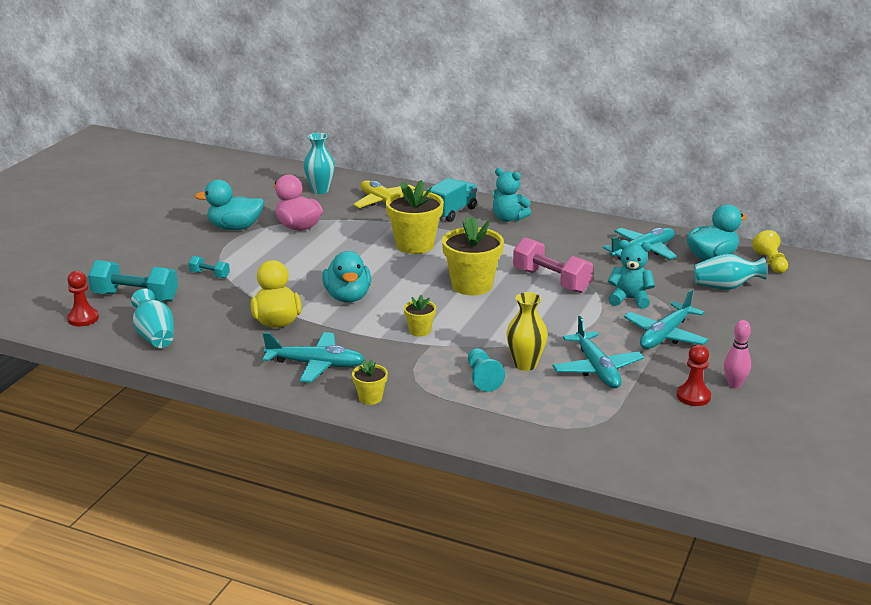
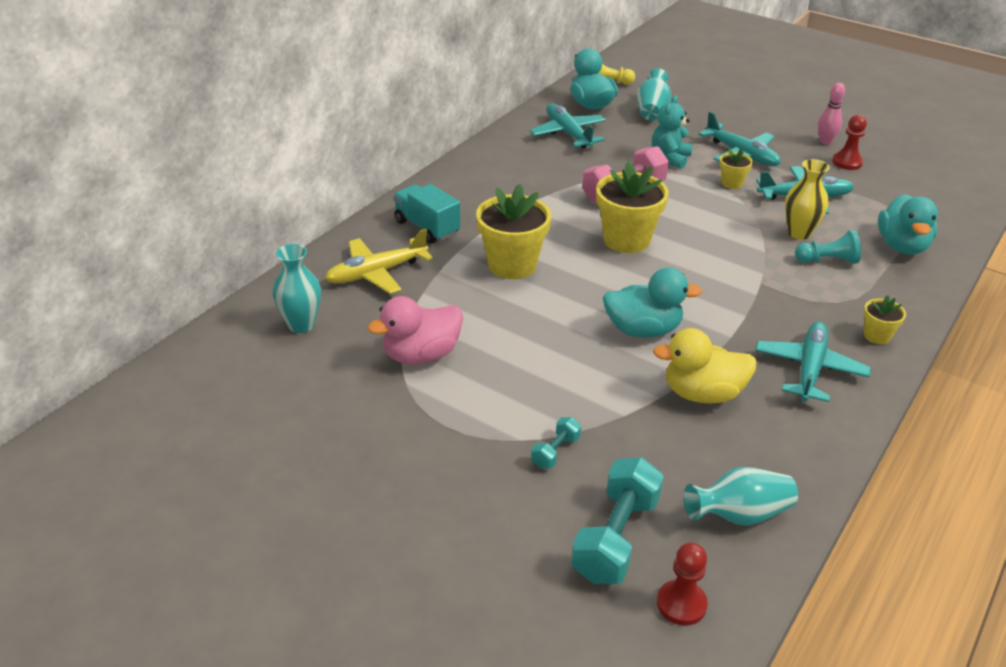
camera: 80 degrees left, 10 degrees up
turquoise duck [195,180,264,230] -> turquoise duck moved to [878,194,938,255]
yellow flower pot [404,295,436,337] -> yellow flower pot moved to [720,148,753,189]
turquoise teddy bear [493,168,531,222] -> none

